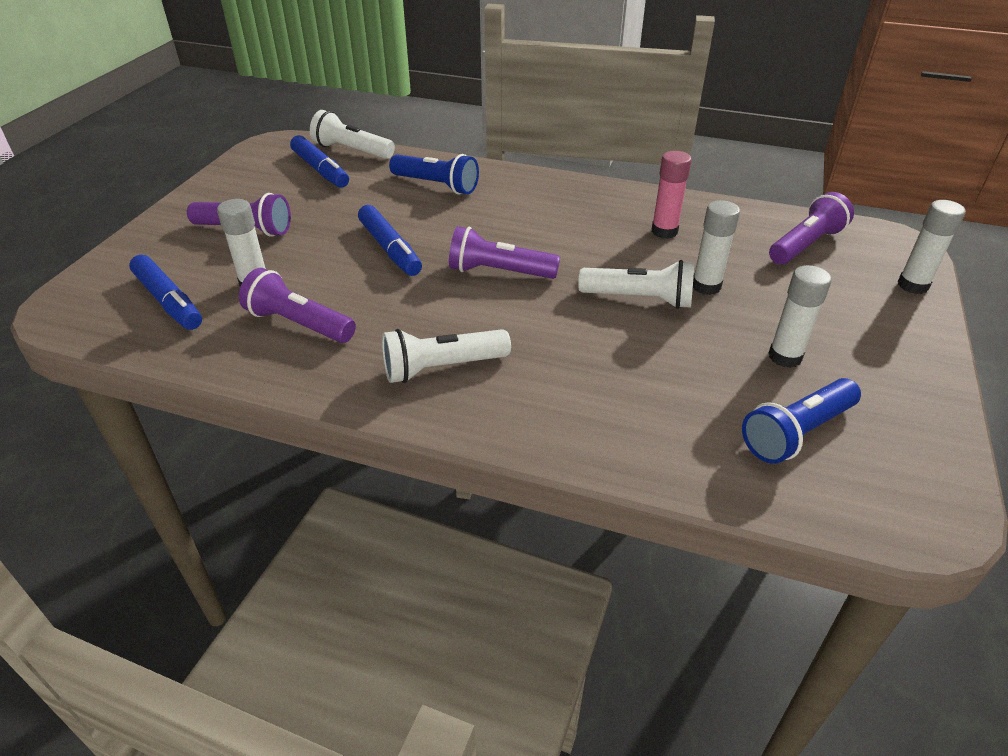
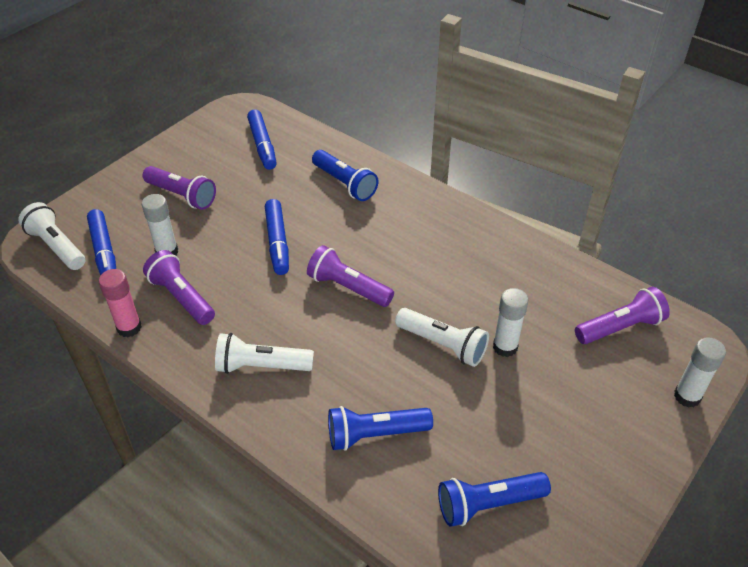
camera: 20 degrees right, 5 degrees up
white flashlight [310,110,395,159] -> white flashlight moved to [18,202,85,270]
pink glue stick [652,151,692,239] -> pink glue stick moved to [99,269,142,337]
white glue stick [769,265,832,368] -> none
none -> blue flashlight [328,406,433,451]

